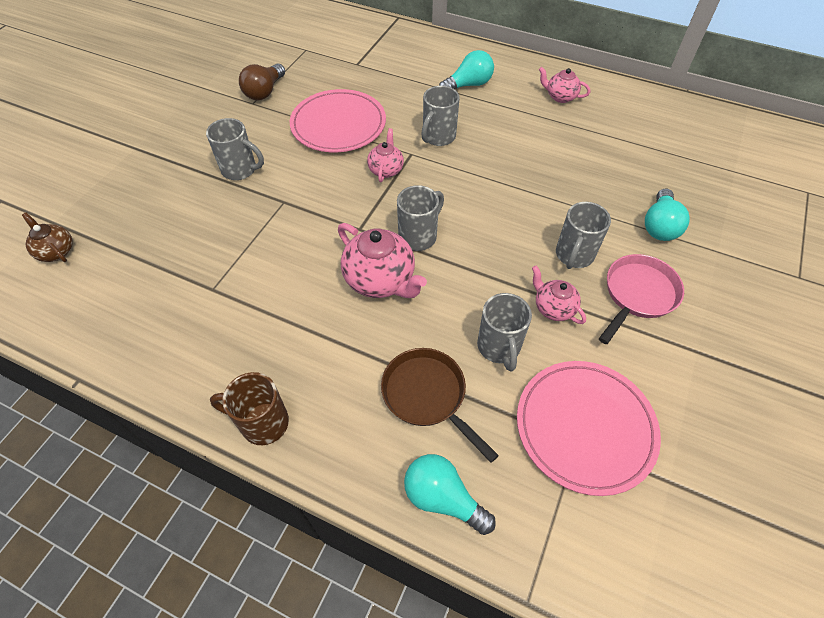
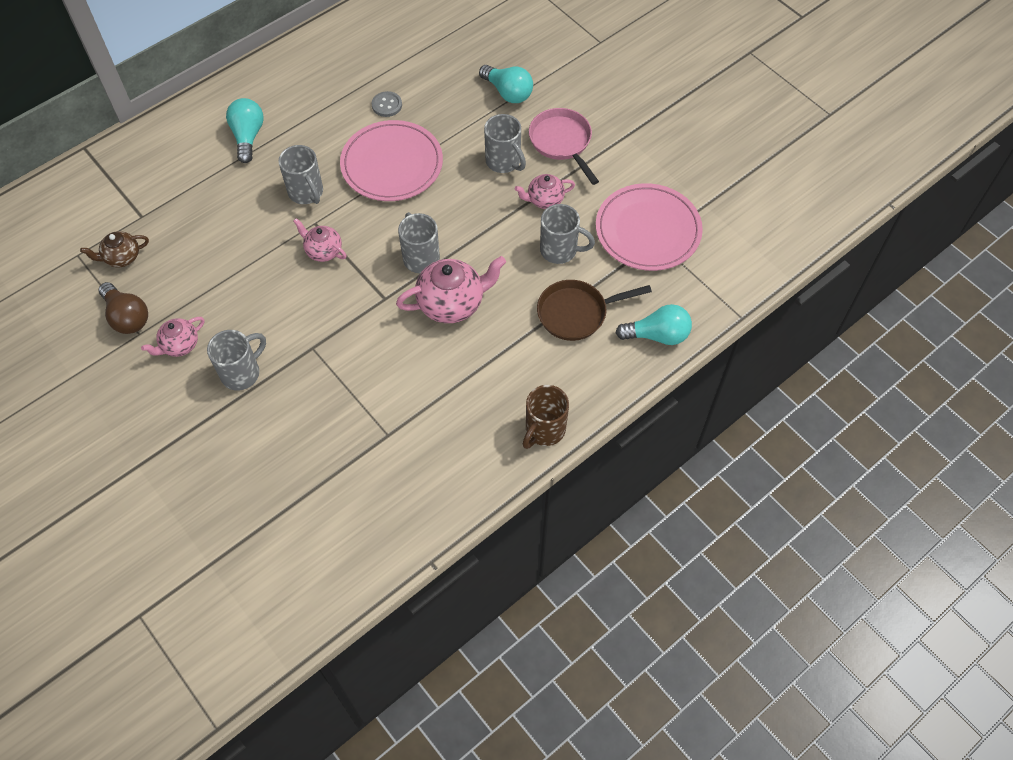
camera: 65 degrees left, 5 degrees up
brown teapot [22,213,73,262] -> brown teapot moved to [80,231,149,267]
pink plate [290,89,386,152] -> pink plate moved to [340,120,443,201]
turquoise light bulb [404,454,496,535] -> turquoise light bulb turned 150 degrees counterclockwise [616,304,692,345]
pink teapot [539,67,590,103] -> pink teapot moved to [141,317,204,357]
none -> grey button [372,91,402,117]

